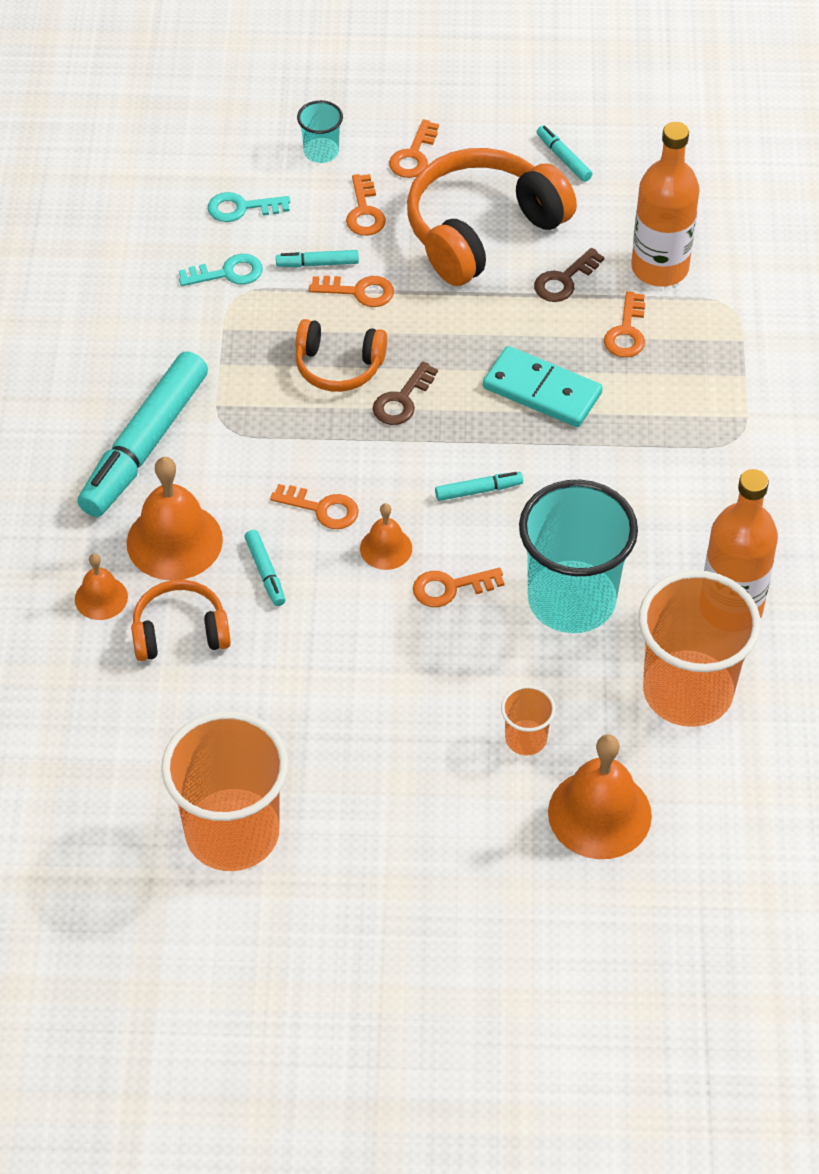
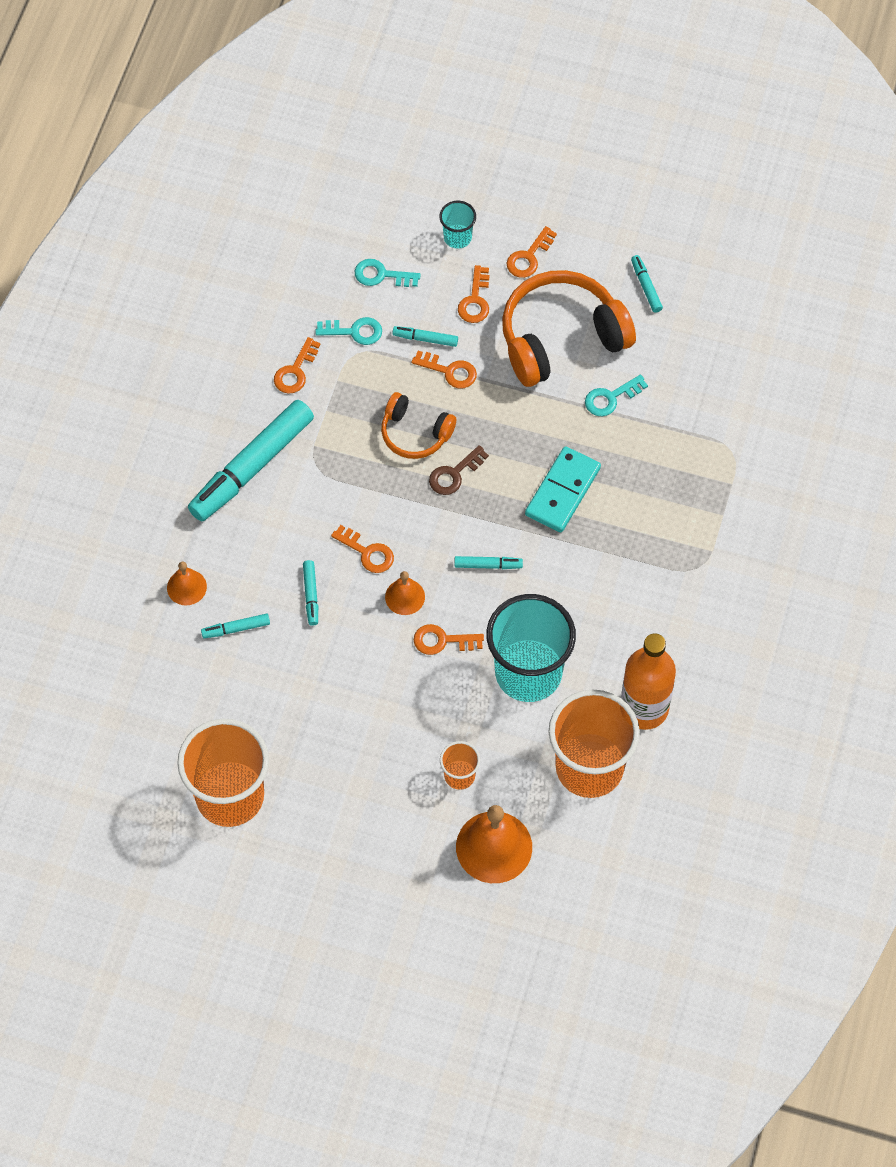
camera: 15 degrees right, 10 degrees up
orange bell [127,457,223,580] -> none
orange headphones [131,580,231,661] -> turquoise marker [201,614,270,638]
turquoise domino [483,346,603,427] -> turquoise domino turned 75 degrees clockwise [525,446,601,532]
brown key [534,248,604,302] -> turquoise key [585,374,648,416]
orange key [604,291,645,357] -> orange key moved to [274,337,320,394]
orange bottle [631,122,700,287] -> none

